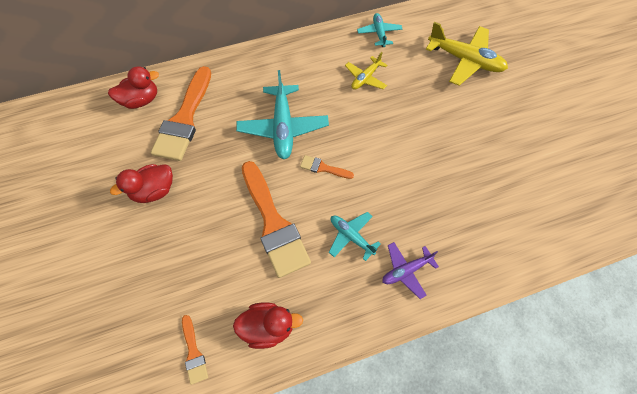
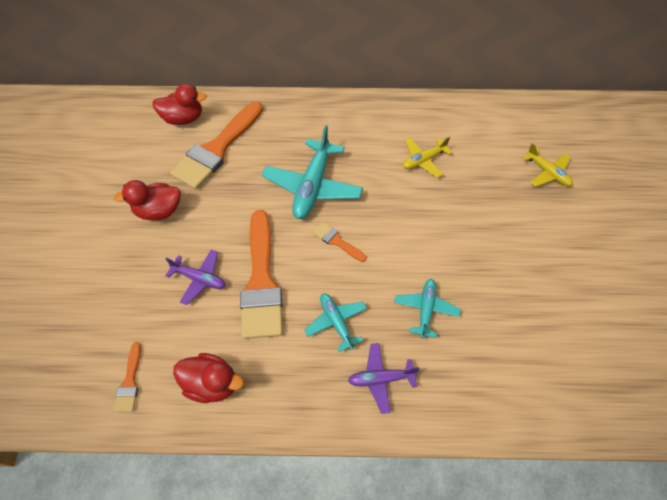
camera: 20 degrees right, 5 degrees down
turquoise plane [357,13,402,47] -> turquoise plane moved to [394,279,461,338]
yellow plane [426,22,508,86] -> yellow plane [522,143,573,187], size x0.57
none -> purple plane [165,250,225,305]

